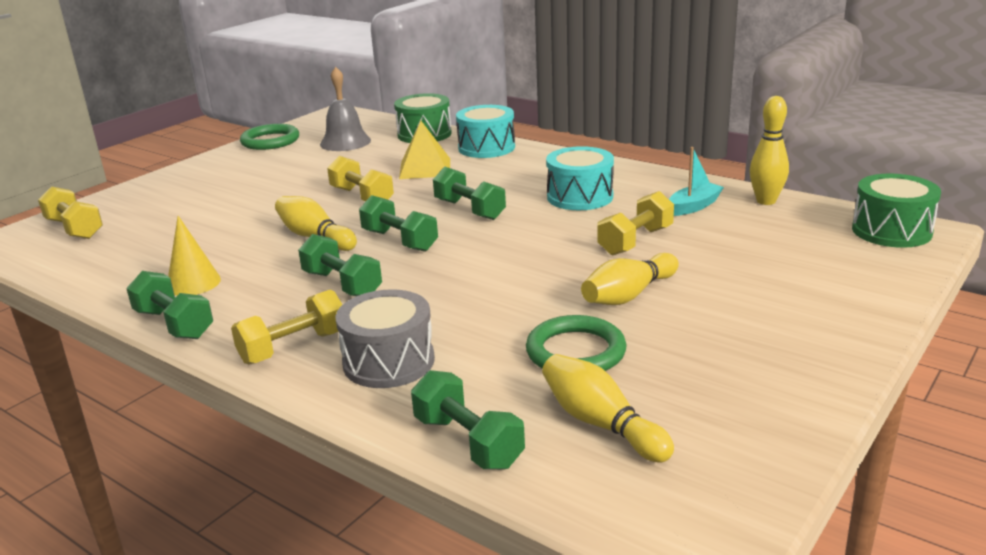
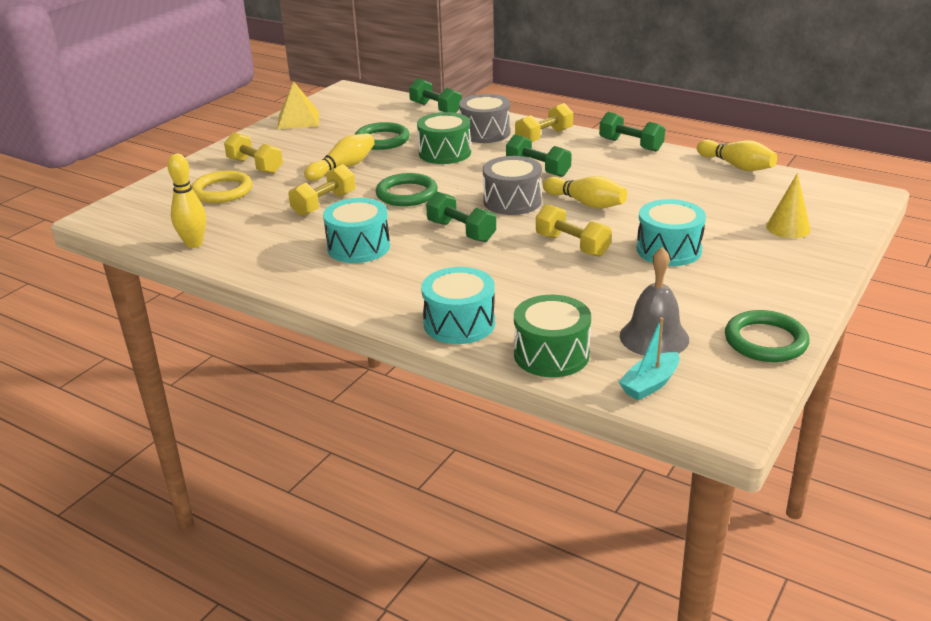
camera: 175 degrees right, 5 degrees up
yellow dumbbell [38,186,103,239] -> yellow dumbbell moved to [224,132,283,174]
yellow cone [168,216,221,296] -> yellow cone moved to [766,173,811,238]
green dumbbell [359,195,438,252] -> grey drum [483,156,542,215]
yellow pyramid [399,121,450,179] -> yellow pyramid moved to [278,81,319,129]
yellow bowling pin [542,354,674,463] -> yellow bowling pin moved to [697,140,777,171]
turquoise boat [669,147,724,216] -> turquoise boat moved to [618,317,680,401]
green drum [852,174,941,248] -> green drum moved to [417,112,471,164]
none -> yellow ring [192,171,252,203]
none -> green ring [376,173,438,206]
none -> turquoise drum [637,199,706,266]

